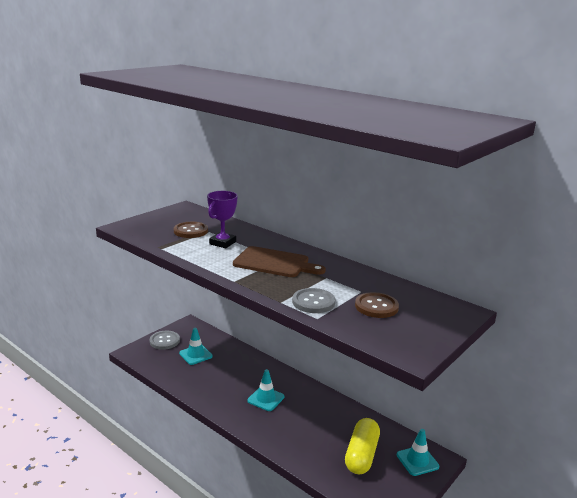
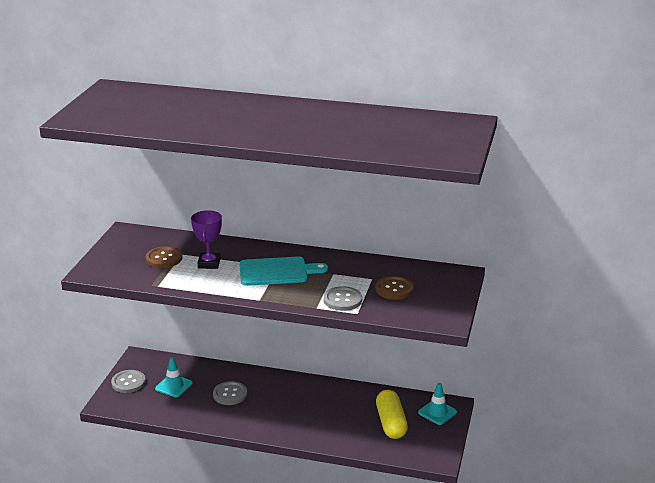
camera: 25 degrees left, 5 degrees up
brown cutting board [233,246,326,277] -> turquoise cutting board [239,256,328,286]
turquoise traffic cone [247,369,284,411] -> none
none -> grey button [213,381,247,405]

